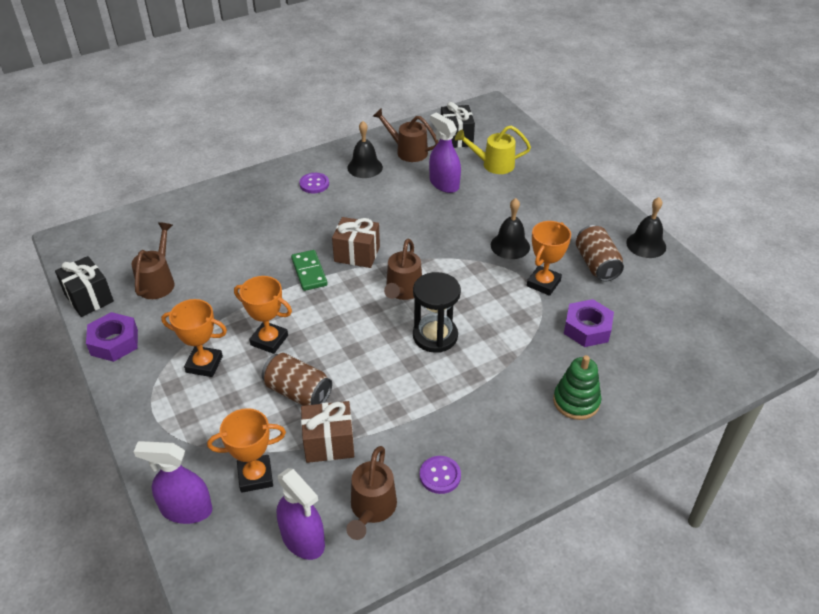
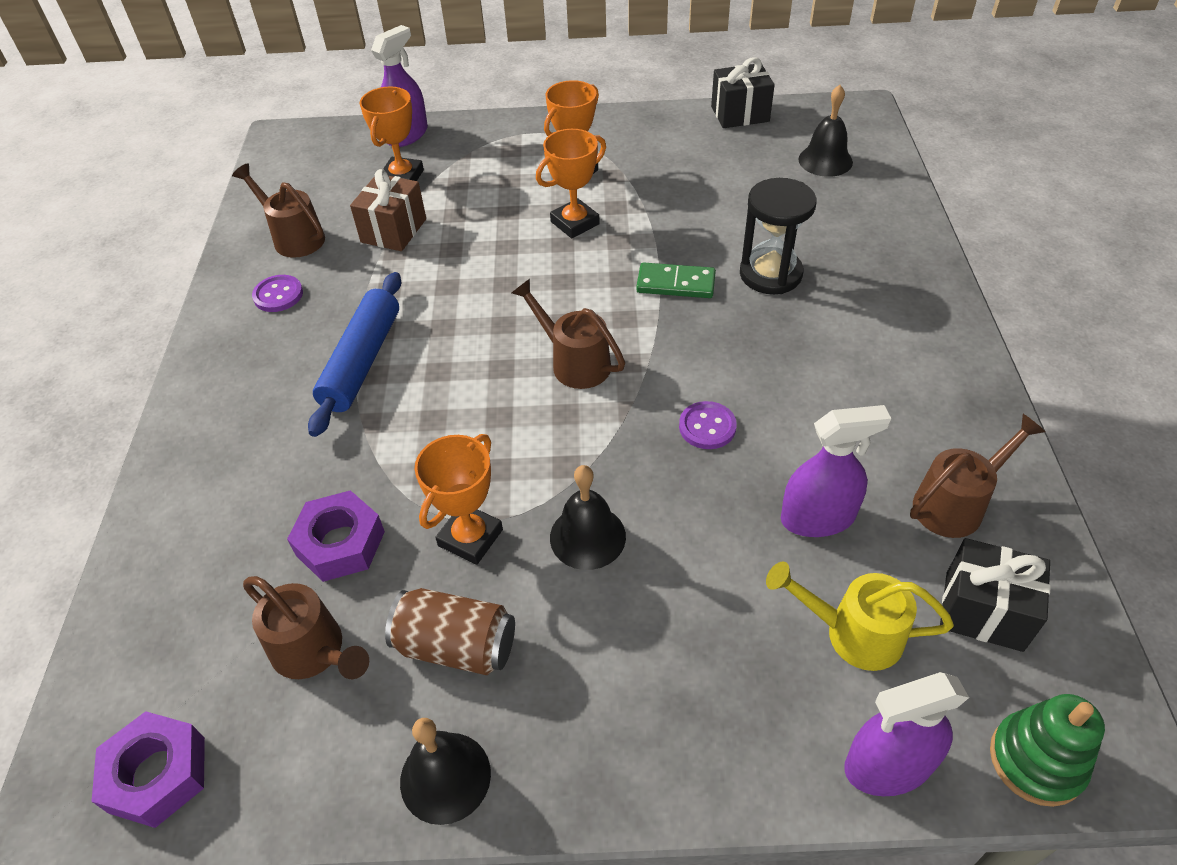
camera: 120 degrees right, 5 degrees up
purple nut [86,312,138,362] -> purple nut moved to [91,711,205,828]
brown watering can [132,222,175,299] -> brown watering can moved to [243,576,369,679]
brown can [262,353,332,406] -> none
purple spray bottle [277,468,325,560] -> purple spray bottle moved to [844,672,969,796]
purple button [299,173,329,193] -> purple button moved to [679,401,737,449]
brown gift [332,217,380,268] -> none
black bell [347,121,383,178] -> black bell moved to [798,85,853,177]
black hourglass [413,272,461,353] -> black hourglass moved to [740,178,816,294]
yellow watering can [455,125,531,174] -> yellow watering can turned 105 degrees counterclockwise [766,562,954,671]
orange trophy [527,221,571,296] -> orange trophy turned 60 degrees clockwise [415,434,503,565]
green stacking toy [553,355,601,420] -> green stacking toy moved to [990,694,1105,807]
none -> blue rolling pin [308,272,401,437]

